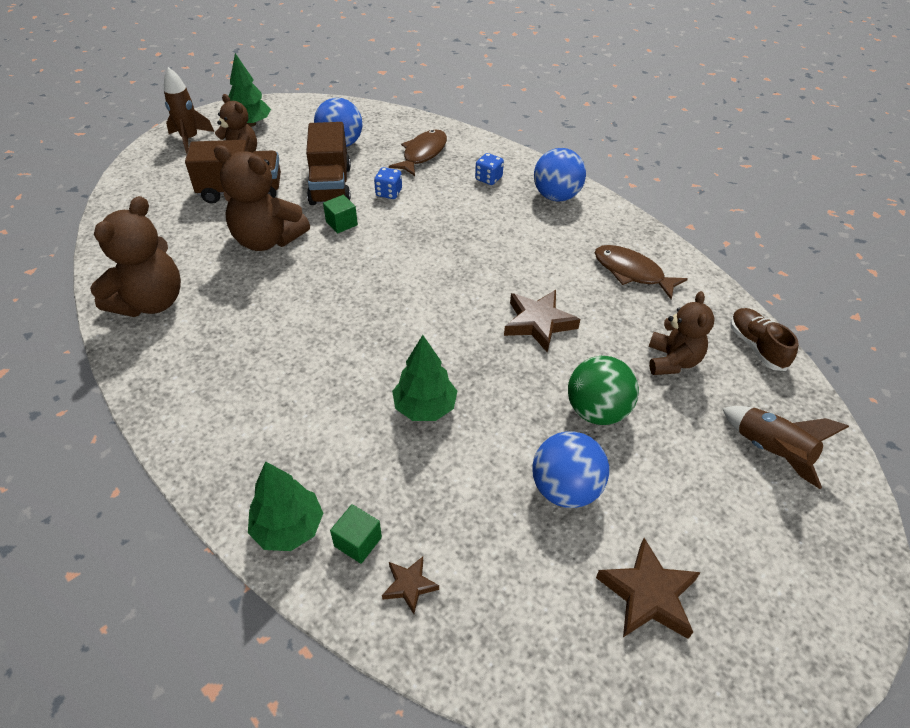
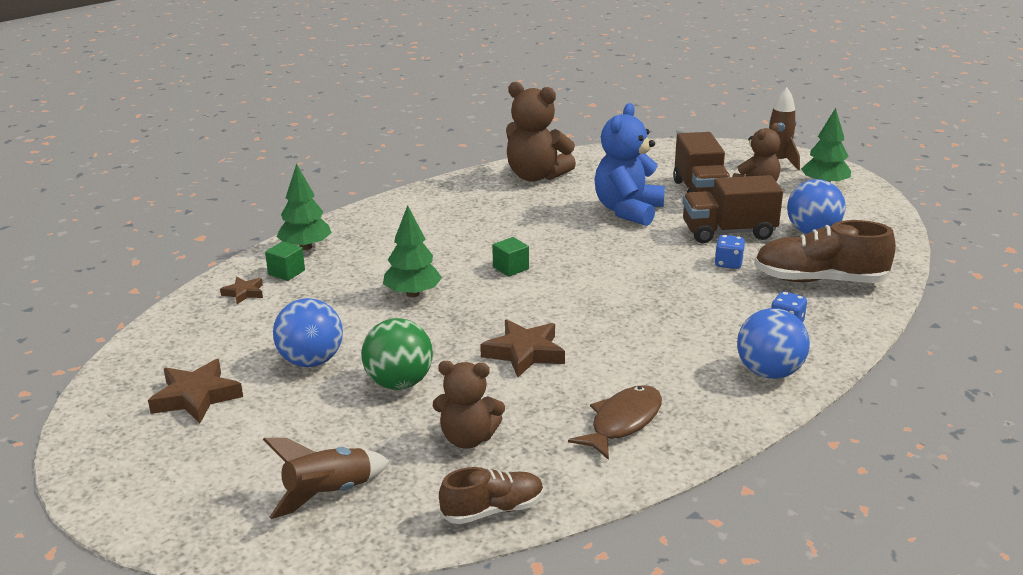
camera: 90 degrees right, 20 degrees down
brown teddy bear [214,145,310,251] -> blue teddy bear [595,103,665,226]
green cube [323,195,358,233] -> green cube moved to [492,237,529,277]
brown fish [389,130,447,176] -> brown shoe [754,220,896,283]

